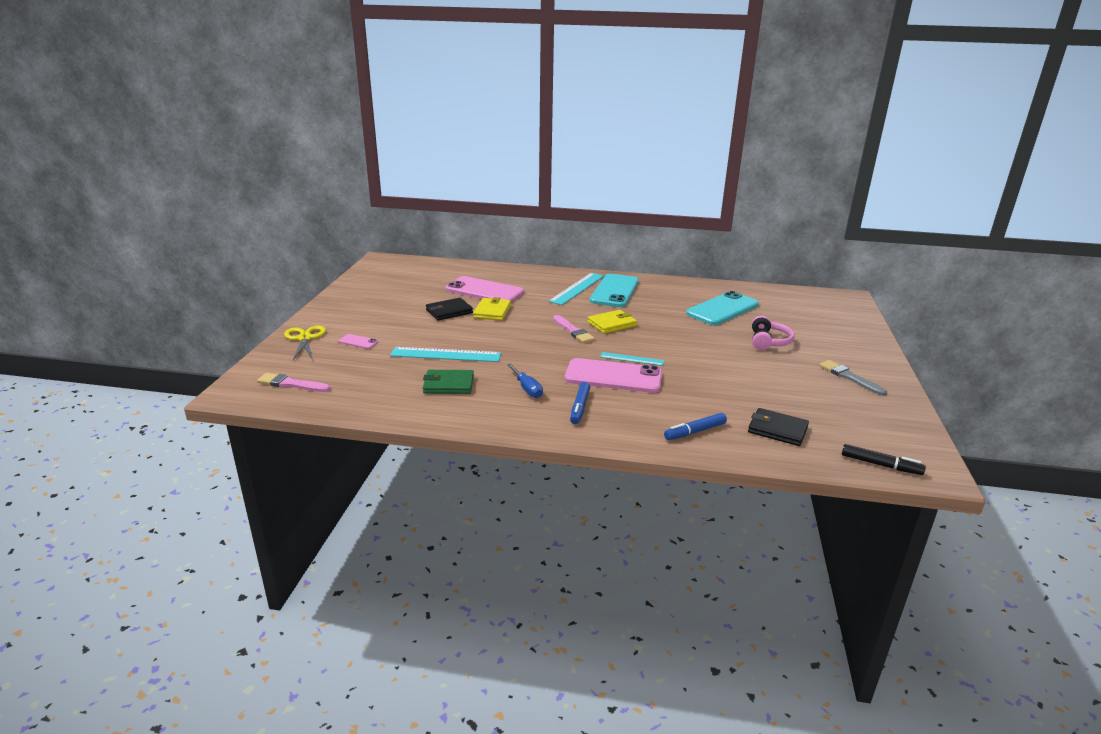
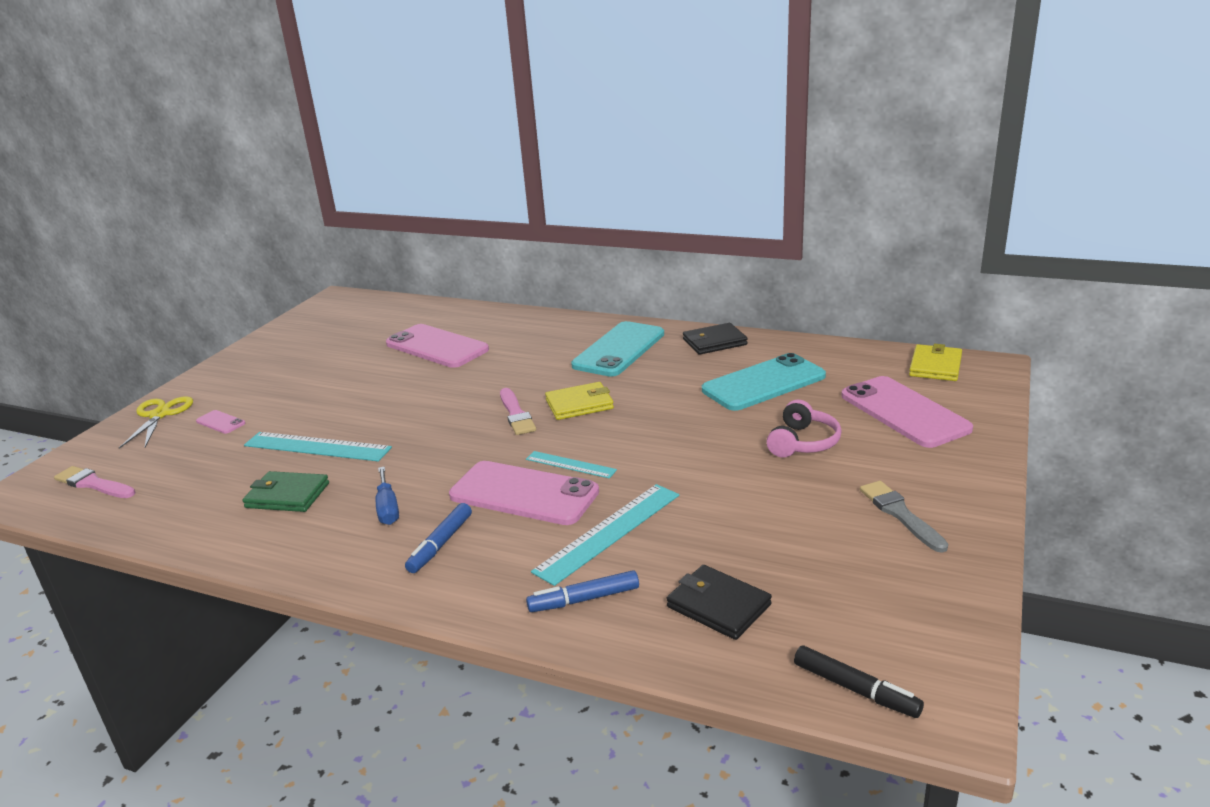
camera: 15 degrees right, 0 degrees up
black wallet [426,298,473,320] -> black wallet moved to [683,323,748,355]
yellow wallet [473,297,511,321] -> yellow wallet moved to [909,344,962,381]
turquoise ruler [548,273,604,305] -> turquoise ruler moved to [531,484,679,586]
none -> pink phone [841,376,973,448]

